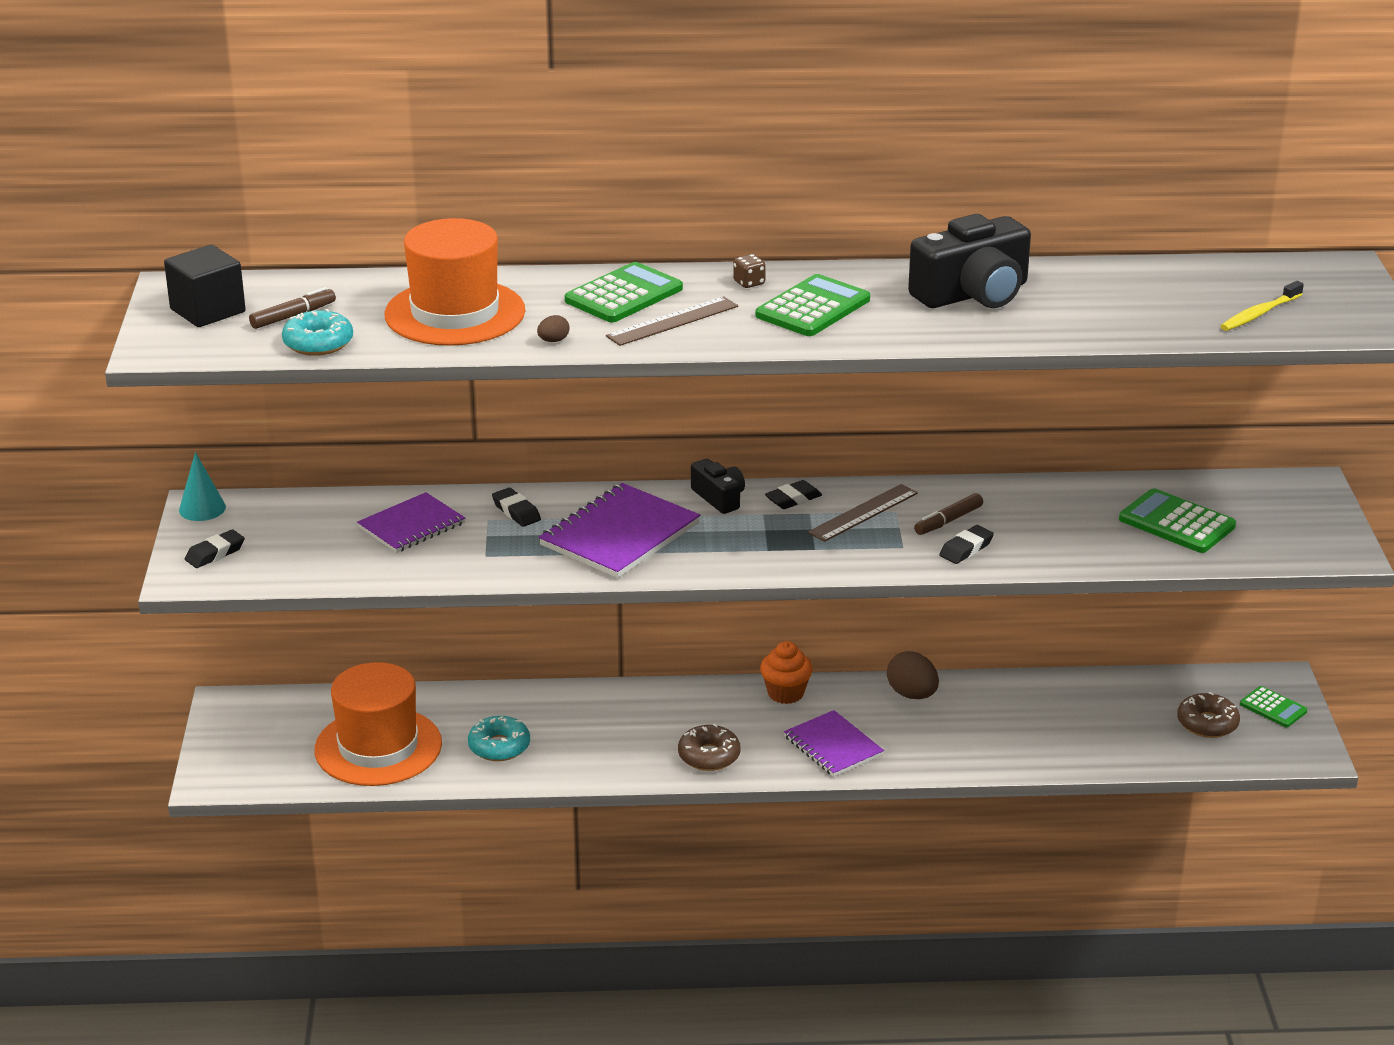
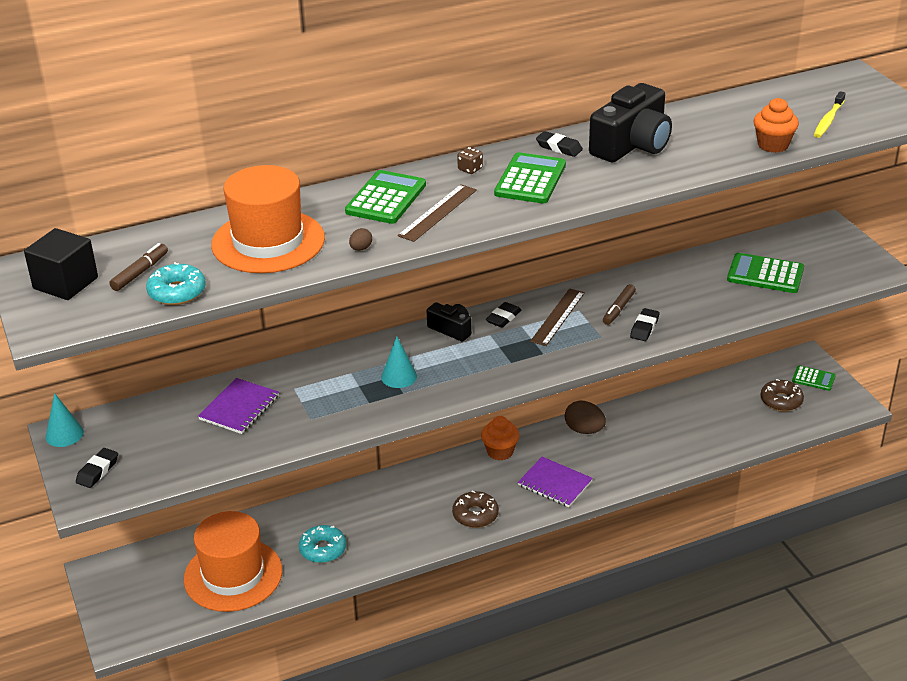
camera: 20 degrees left, 5 degrees up
black eraser [492,487,541,527] -> black eraser moved to [536,131,583,157]
purple notebook [539,483,700,578] -> turquoise cone [381,336,417,388]
none -> orange cupcake [753,98,799,153]

